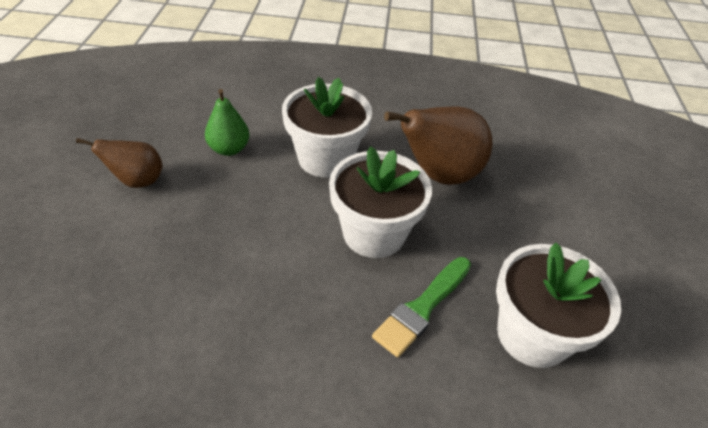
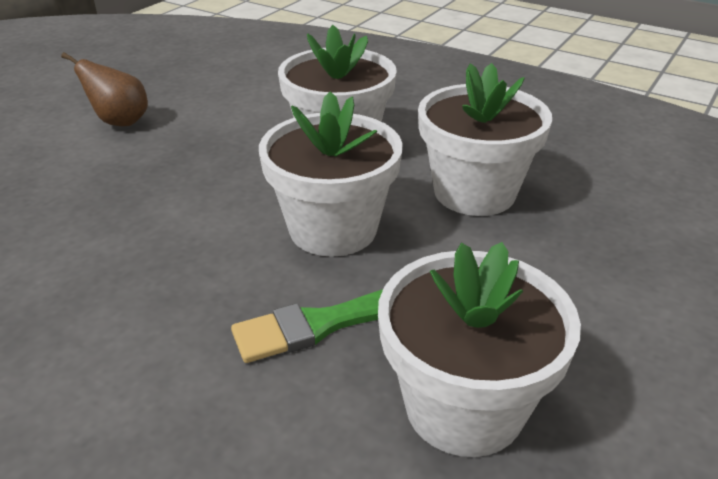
camera: 30 degrees right, 10 degrees down
green pear [205,89,249,156] -> none
brown pear [384,107,492,185] -> white flower pot [418,63,552,216]

